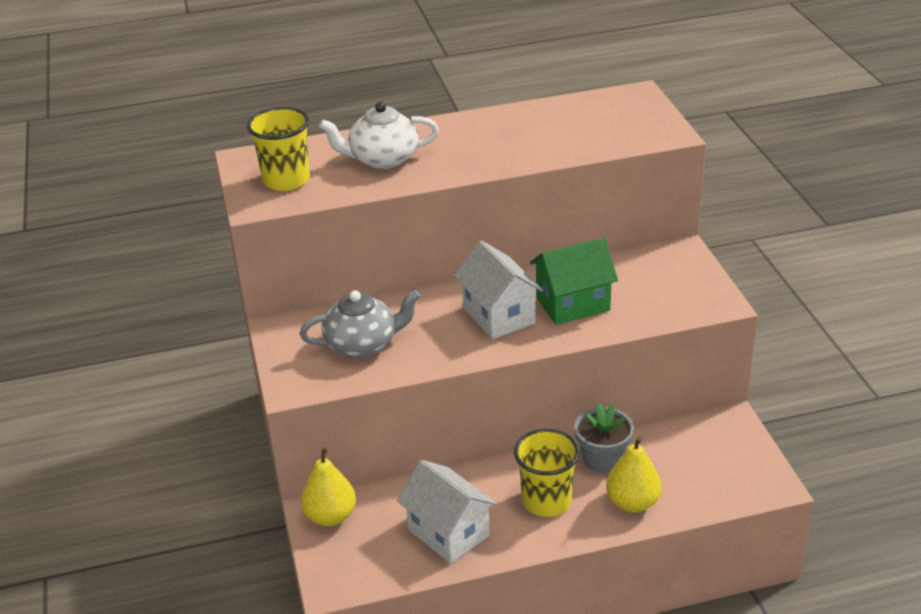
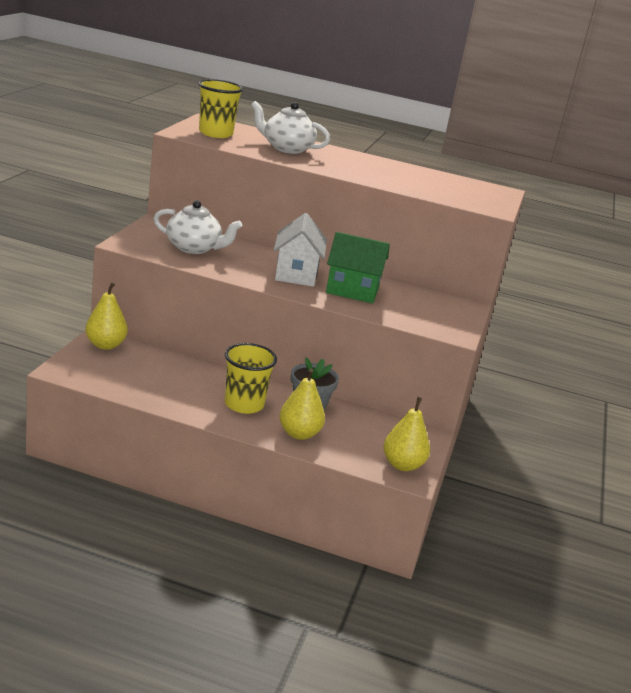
camera: 25 degrees right, 10 degrees down
grey teapot [300,290,421,358] -> white teapot [154,200,242,254]
white house [397,460,497,564] -> none
none -> yellow pear [383,397,430,471]

